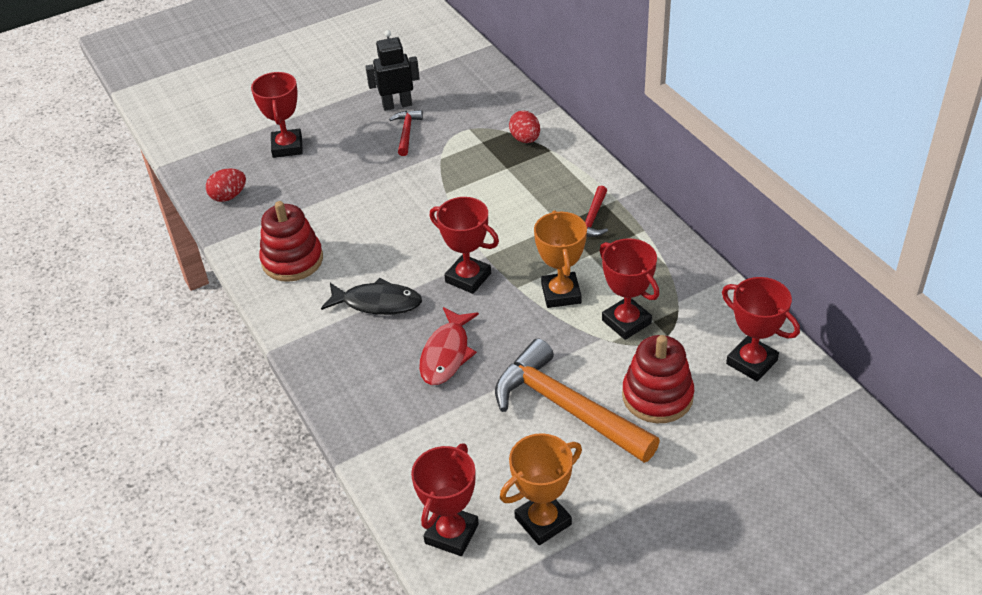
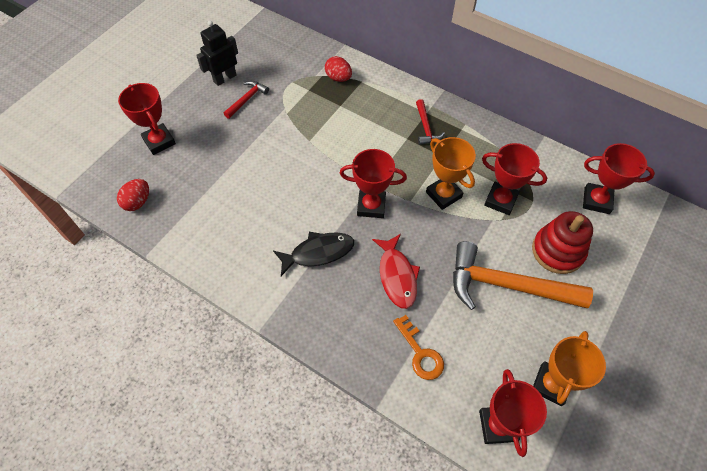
camera: 30 degrees left, 15 degrees up
red stacking toy [259,201,323,282] -> none
red hammer [389,110,423,156] -> red hammer turned 60 degrees clockwise [224,81,269,119]
none -> orange key [393,315,444,380]

